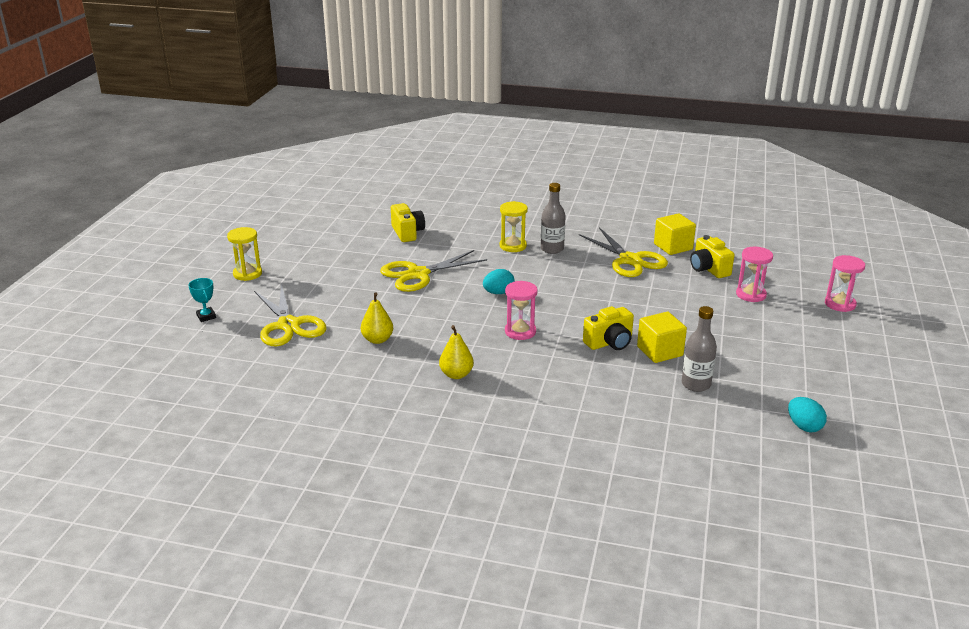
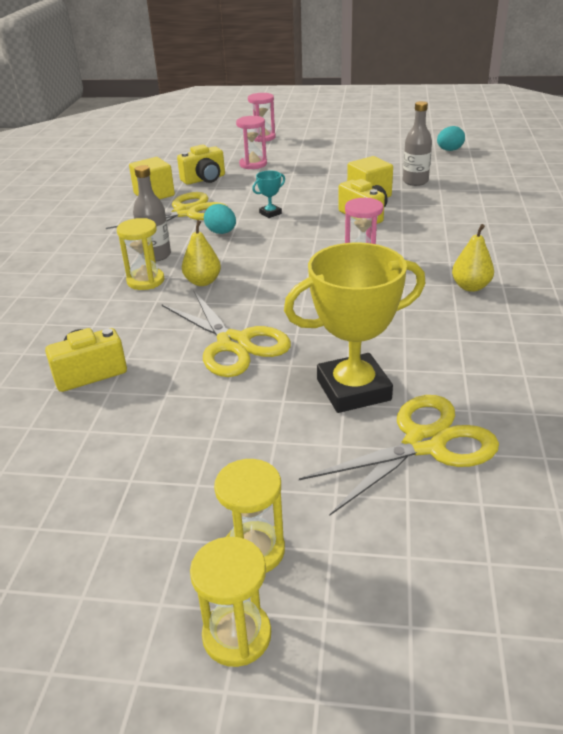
camera: 95 degrees left, 5 degrees up
turquoise trophy [188,278,216,322] -> turquoise trophy moved to [252,171,285,218]
yellow pear [361,293,393,344] -> yellow pear moved to [182,220,221,286]
turquoise egg [483,269,515,294] -> turquoise egg moved to [204,204,236,234]
none -> yellow hourglass [190,537,271,667]
none -> yellow trophy [284,242,426,413]

